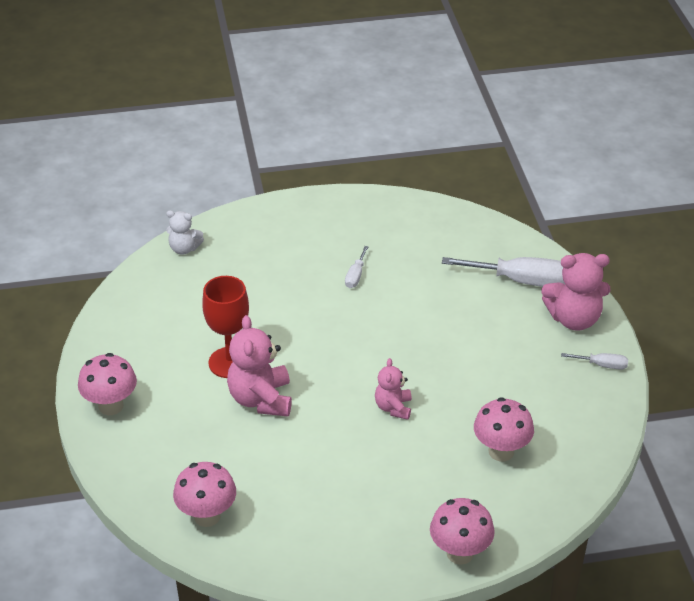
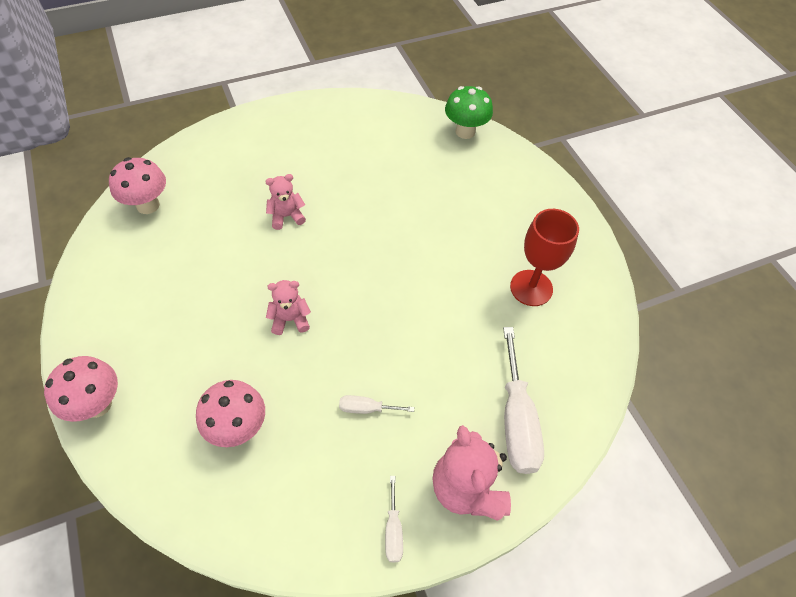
camera: 75 degrees right, 15 degrees up
pink mushroom [78,353,137,415] -> none
white teddy bear [166,210,204,255] -> green mushroom [445,86,493,139]
red goblet [202,276,249,378] -> red goblet moved to [510,209,579,306]
pink teddy bear [227,315,292,416] -> pink teddy bear [265,174,306,230], size x0.59
white screwdriver [345,246,369,288] -> white screwdriver moved to [339,395,414,414]

